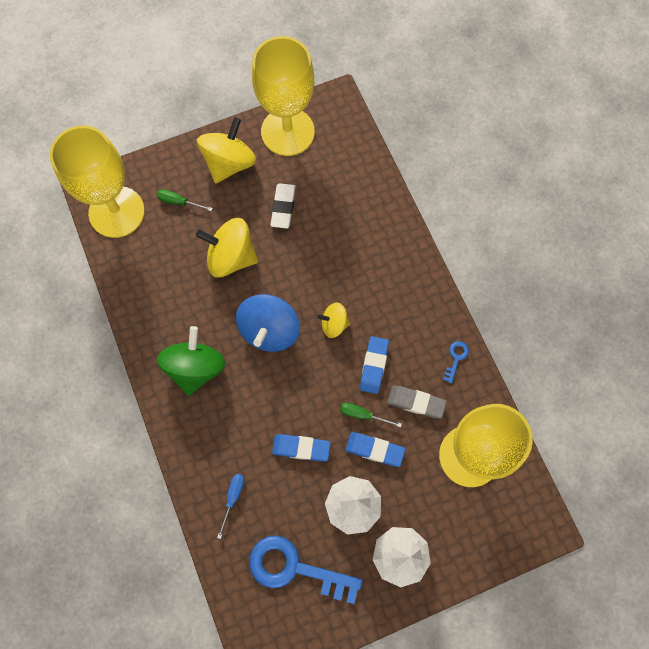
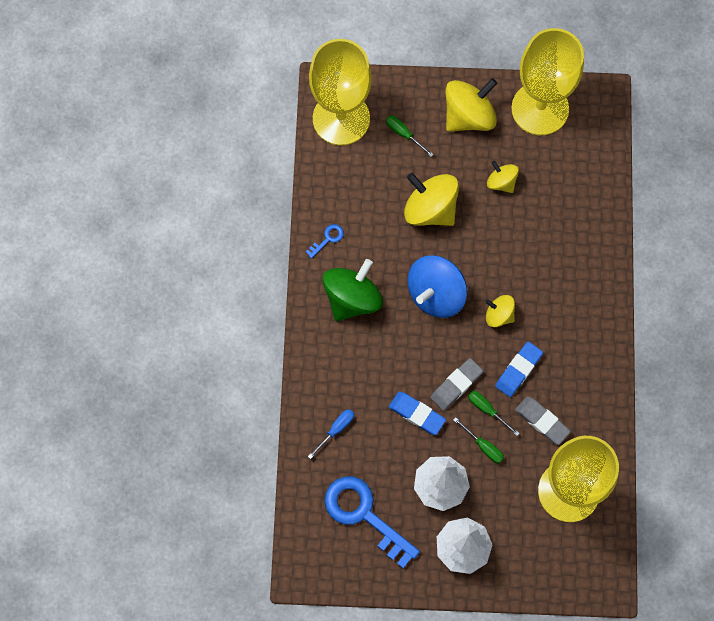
camera: 25 degrees right, 0 degrees up
white eraser [270,183,296,229] -> yellow spinning top [487,161,519,193]
blue eraser [345,432,405,467] -> green screwdriver [453,417,504,463]
blue key [443,341,469,383] -> blue key moved to [305,224,344,259]
none -> grey eraser [430,358,483,411]

